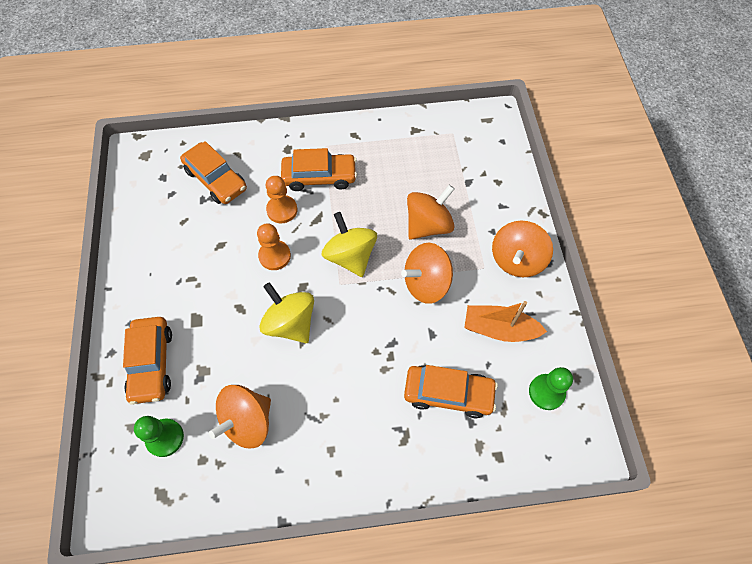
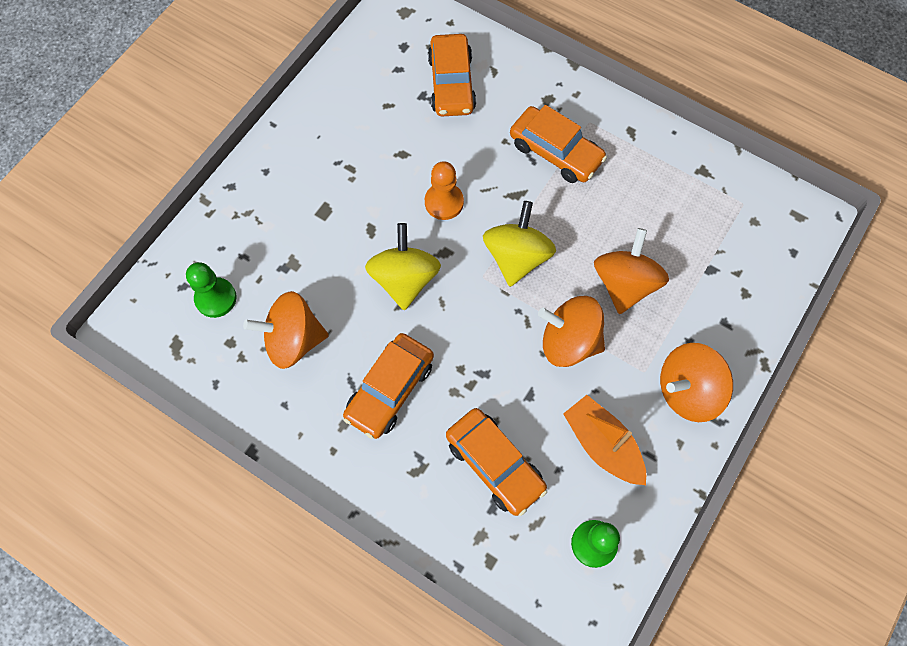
camera: 40 degrees right, 5 degrees up
orange car [123,317,172,405] -> orange car moved to [343,333,434,439]
orange pawn [266,176,297,223] -> none
orange spinning top [407,185,455,240] -> orange spinning top turned 75 degrees counterclockwise [594,228,669,314]

